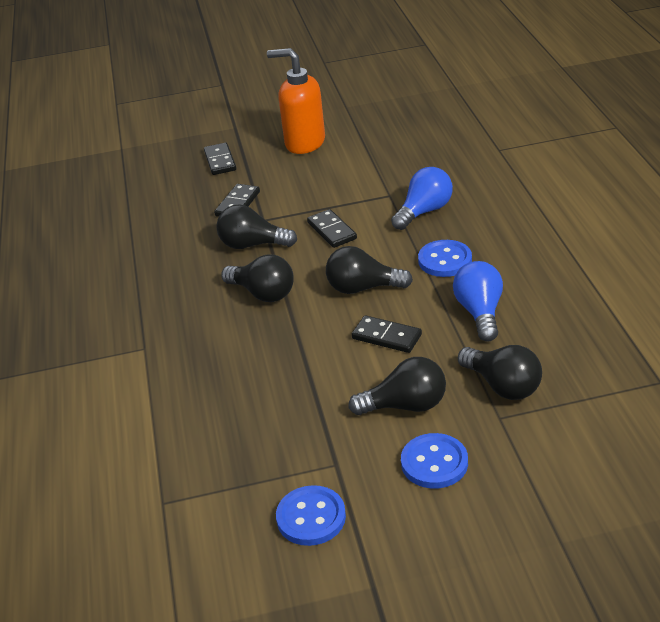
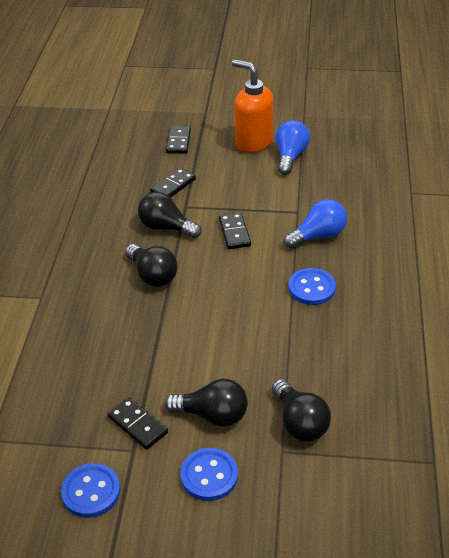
camera: 15 degrees right, 5 degrees up
black light bulb [326,246,413,294] -> none
black domino [352,315,422,353] -> black domino moved to [107,397,168,450]
blue light bulb [453,261,503,341] -> blue light bulb moved to [276,120,310,175]

